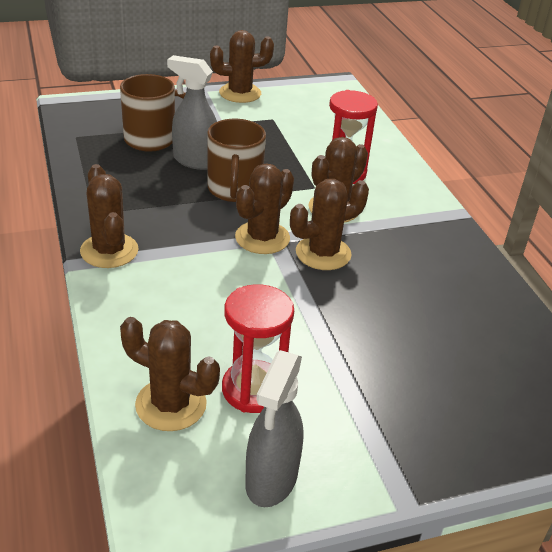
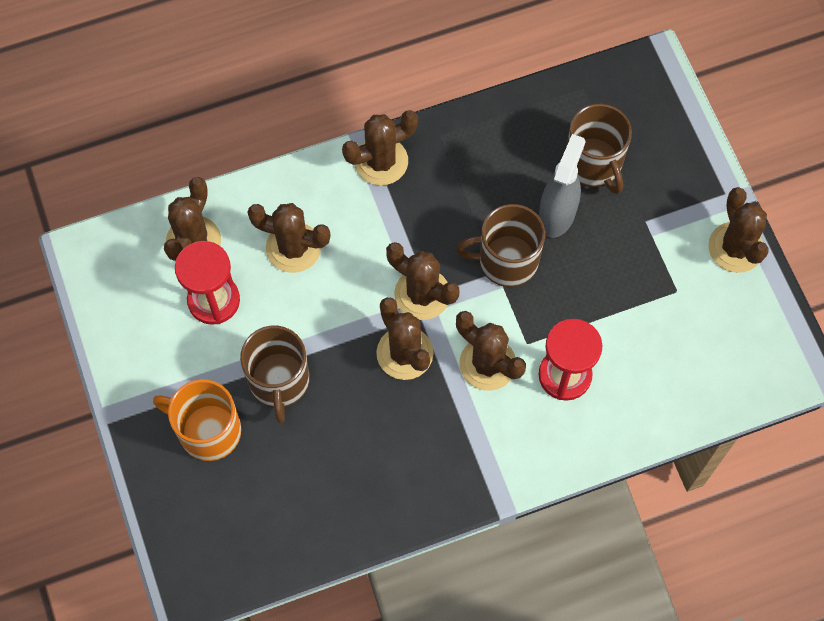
camera: 90 degrees right, 30 degrees up
grey spray bottle [245,350,304,507] -> none
none -> orange mug [153,379,241,461]
none -> brown mug [240,326,310,423]
none -> brown cactus [247,203,330,273]

